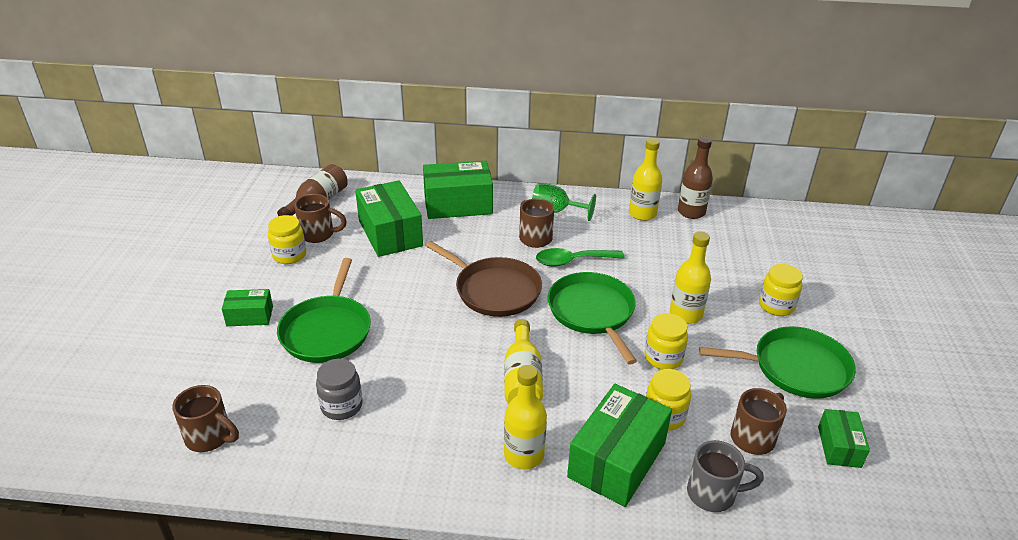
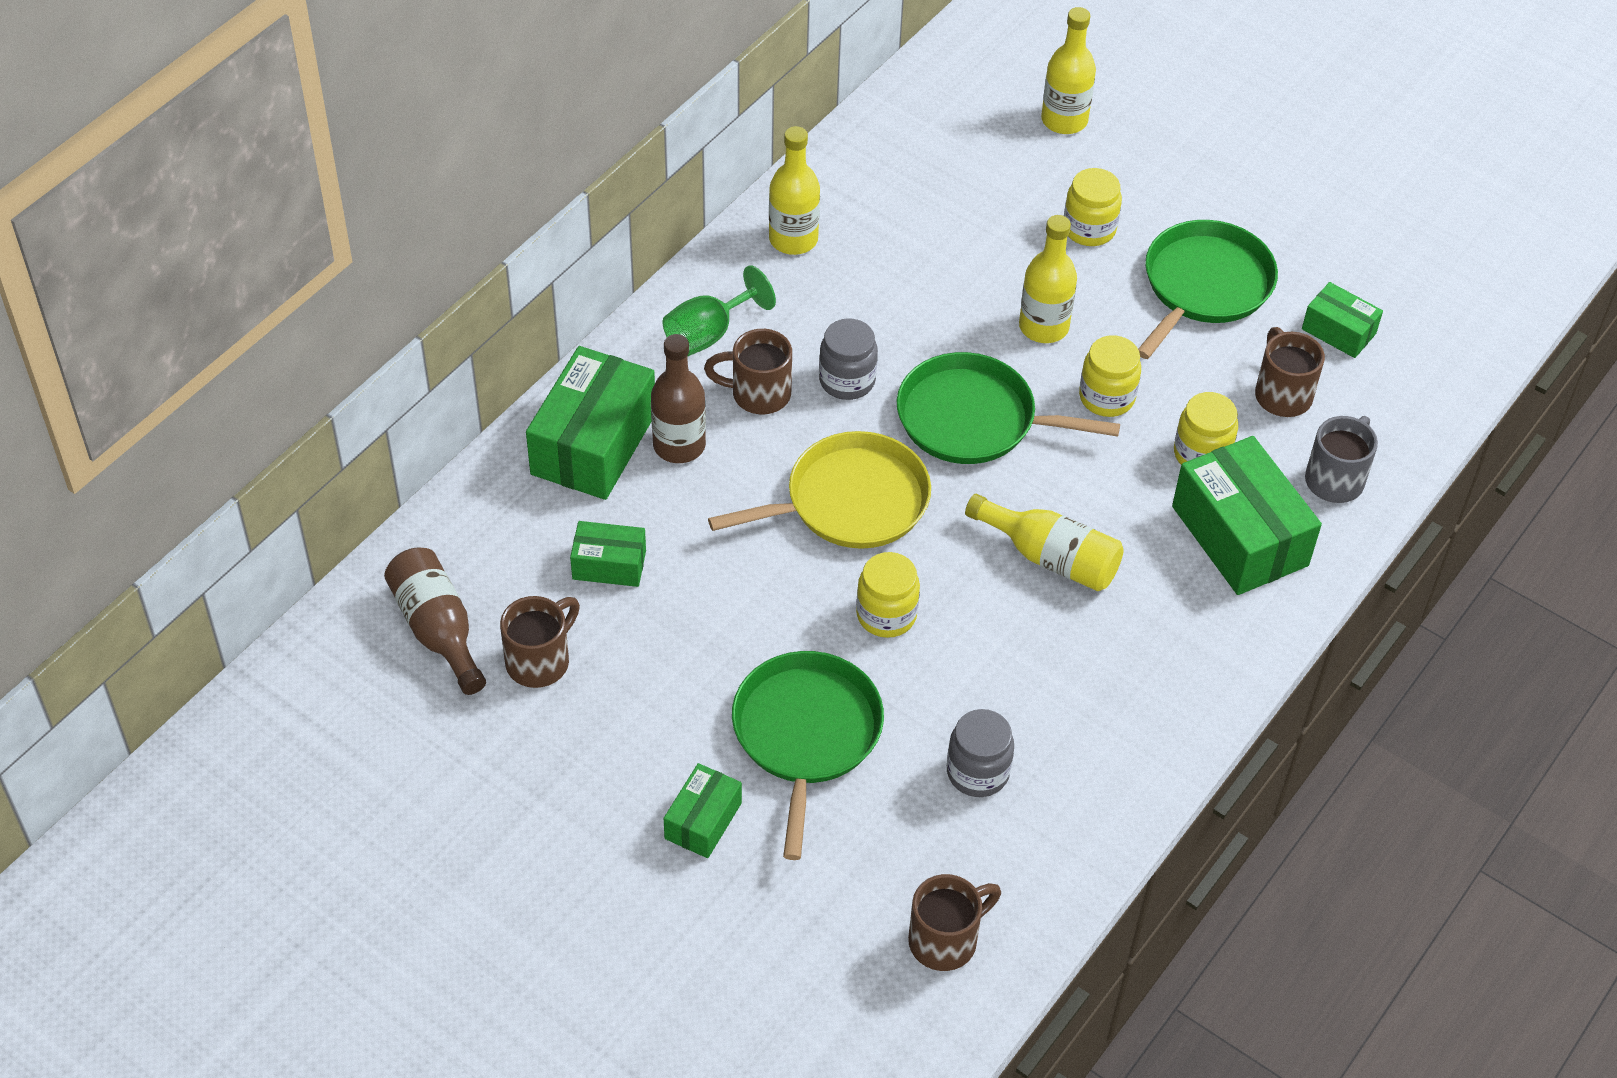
camera: 60 degrees left, 15 degrees up
yellow jar [268,215,306,264] -> yellow jar moved to [856,552,920,638]
green pan [277,258,371,363] -> green pan turned 120 degrees counterclockwise [732,651,884,860]
green box [355,180,423,257] -> green box [570,521,646,587], size x0.53
brown pan [426,241,542,317] -> yellow pan [708,431,931,549]
yellow bottle [504,365,547,470] -> yellow bottle moved to [1041,7,1096,134]
green spoon [536,248,625,266] -> grey jar [819,318,878,400]
brown bottle [678,137,713,219] -> brown bottle moved to [651,334,706,463]

